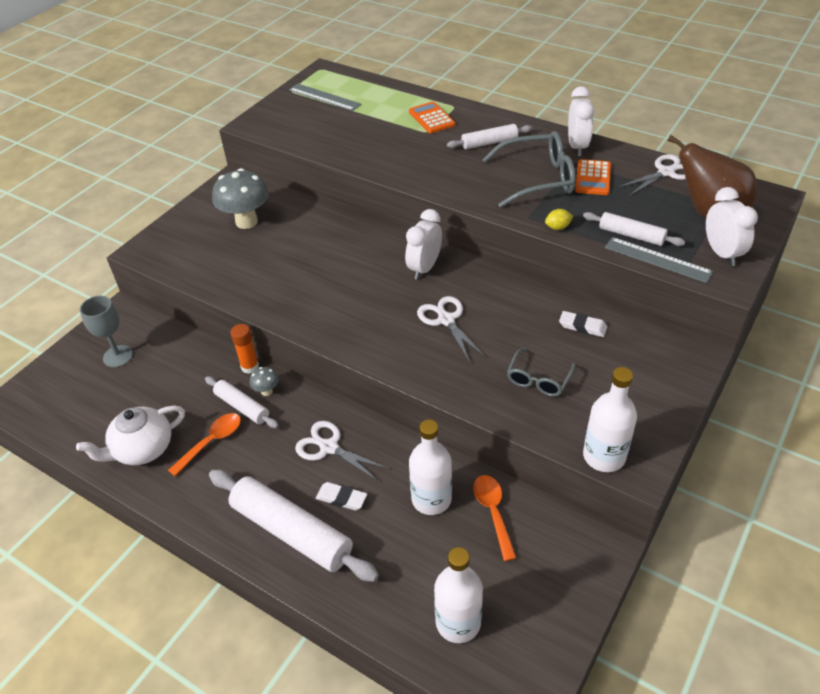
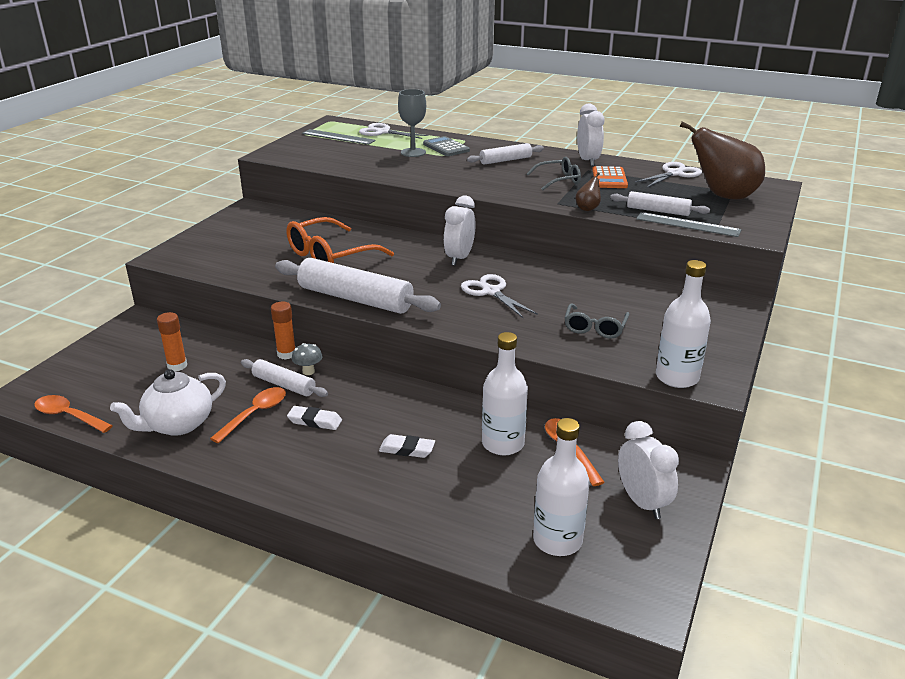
camera: 10 degrees left, 15 degrees down
grey goblet [80,296,133,367] -> grey goblet moved to [398,89,426,157]
white rolling pin [209,470,379,582] -> white rolling pin moved to [275,258,441,314]
grey mushroom [212,168,269,229] -> none
white scissors [295,421,389,482] -> white scissors moved to [359,123,428,139]
orange calculator [409,102,455,133] -> grey calculator [423,136,470,156]
grey glasses [482,131,576,208] -> grey glasses [527,157,581,190], size x0.57
yellow lemon [545,209,573,230] -> brown pear [576,172,601,211]
white eraser [559,311,607,337] -> white eraser moved to [287,406,342,430]
white clock [706,187,758,266] -> white clock moved to [618,421,679,519]
none -> orange spoon [34,395,113,433]
none -> orange glue stick [157,312,187,371]
none -> orange glasses [286,217,394,263]

